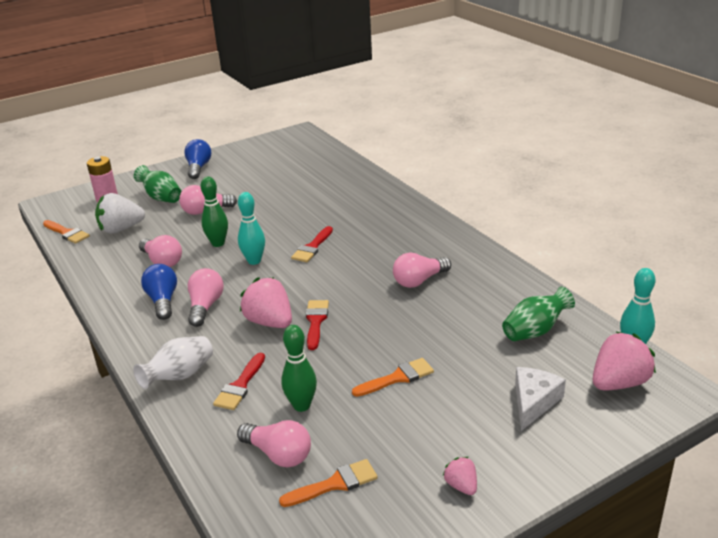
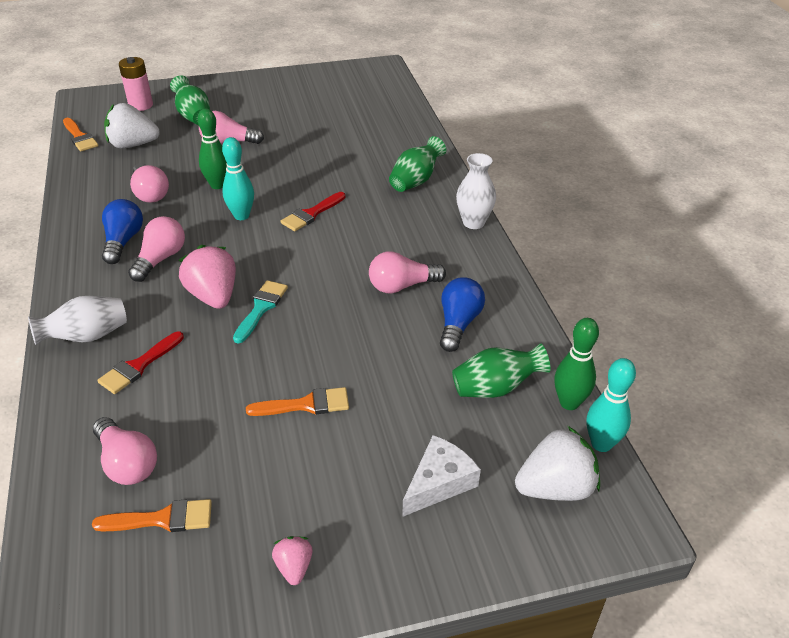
camera: 15 degrees right, 10 degrees up
blue light bulb [184,139,211,179] -> blue light bulb moved to [440,277,485,352]
green bowling pin [281,325,317,412] -> green bowling pin moved to [554,318,599,410]
red brush [306,300,329,350] -> turquoise brush [233,280,288,344]
pink strawberry [593,332,656,390] -> white strawberry [515,426,600,501]
none -> green vase [389,136,446,192]
none -> white vase [456,153,496,229]

